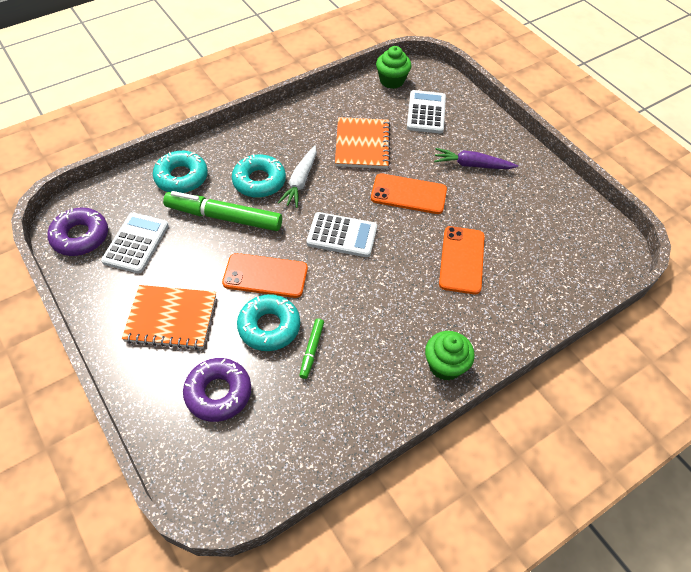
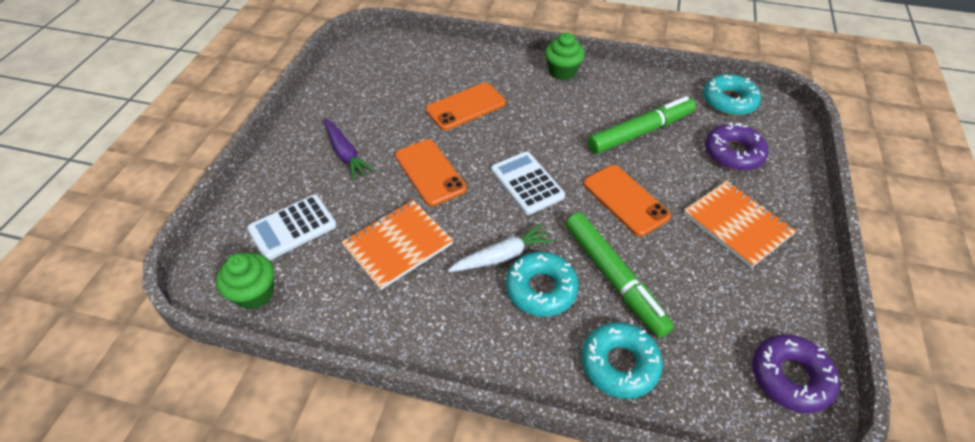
camera: 130 degrees left, 5 degrees down
white calculator [101,213,169,274] -> none
turquoise donut [237,294,300,351] -> turquoise donut moved to [703,74,761,116]
green marker [300,319,324,379] -> green marker [588,96,696,154], size x2.09

